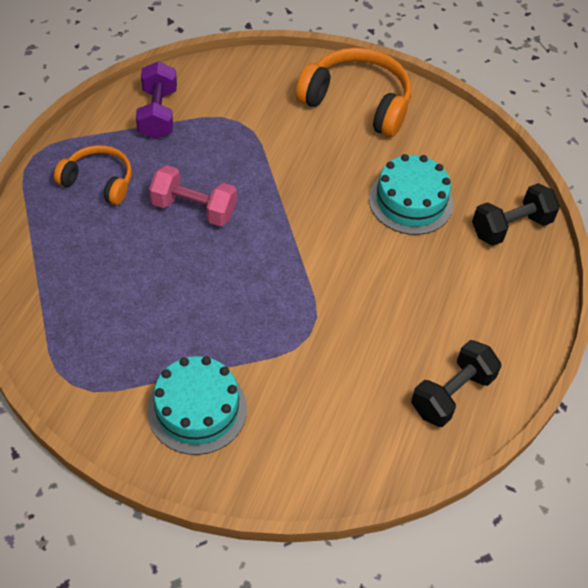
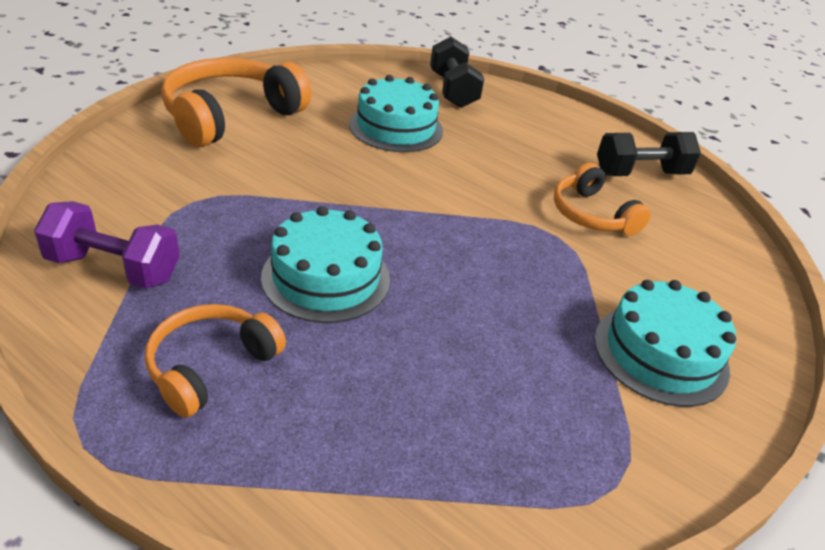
camera: 75 degrees left, 15 degrees down
pink dumbbell [149,165,237,227] -> turquoise cake [261,206,390,323]
black dumbbell [411,340,501,427] -> black dumbbell turned 75 degrees counterclockwise [597,132,701,176]
none -> orange headphones [554,163,651,236]

